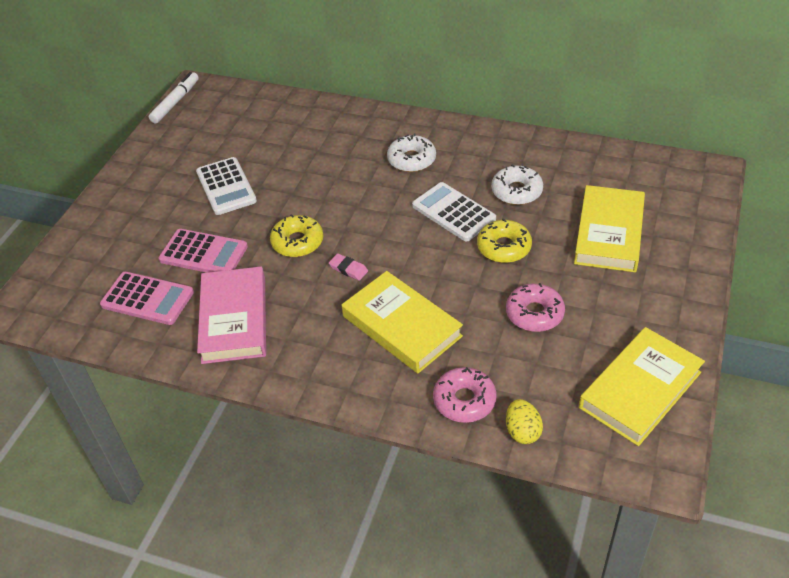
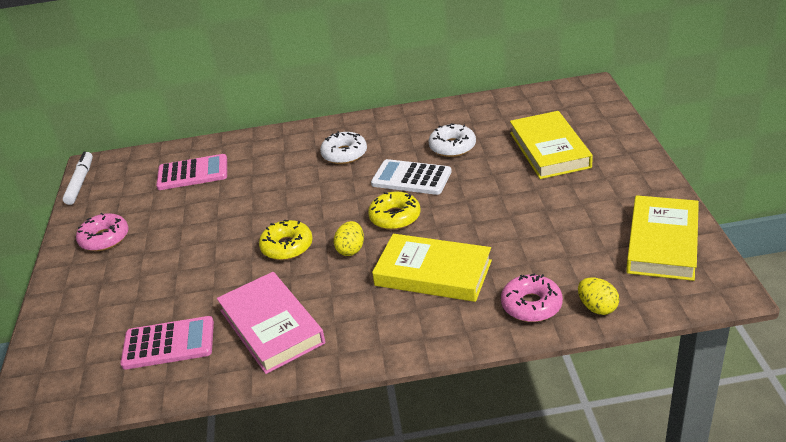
camera: 25 degrees left, 10 degrees down
pink calculator [158,229,248,273] -> pink calculator moved to [156,154,227,190]
white calculator [196,157,257,215] -> none
pink eraser [329,253,368,281] -> yellow egg [334,221,364,256]
yellow donut [477,218,532,263] -> yellow donut moved to [368,191,421,230]
pink donut [506,283,565,332] -> pink donut moved to [76,213,129,251]

